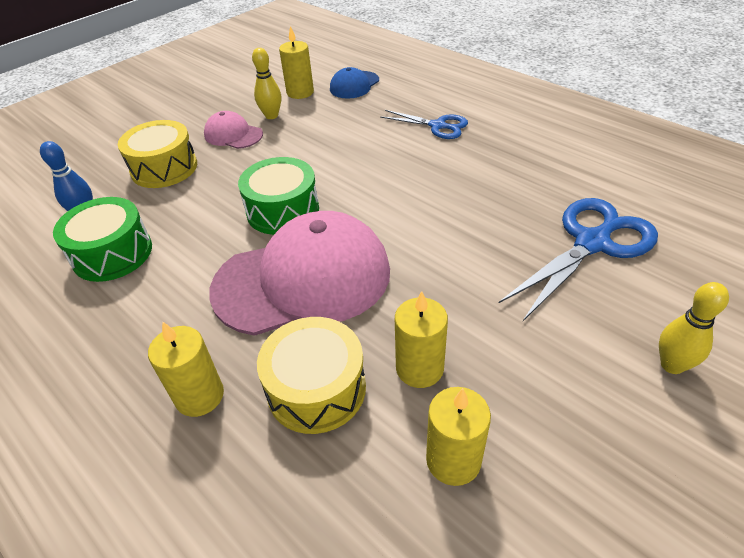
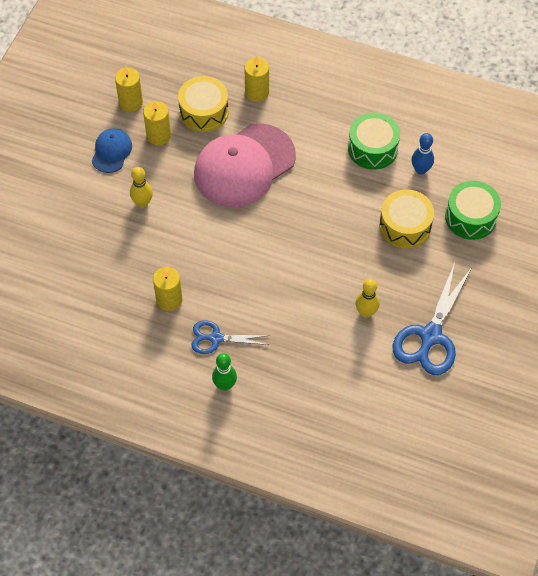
camera: 155 degrees right, 15 degrees up
pink cap [204,111,263,149] -> none
green drum [238,157,319,235] -> green drum moved to [445,181,501,240]
yellow candle [279,26,314,99] -> yellow candle moved to [153,267,183,311]
blue cap [330,67,379,99] -> blue cap moved to [92,128,132,173]
blue scissors [498,198,658,321] -> blue scissors moved to [393,263,472,375]
yellow bowling pin [659,282,729,374] -> yellow bowling pin moved to [130,167,153,208]
none -> green bowling pin [212,353,237,391]

